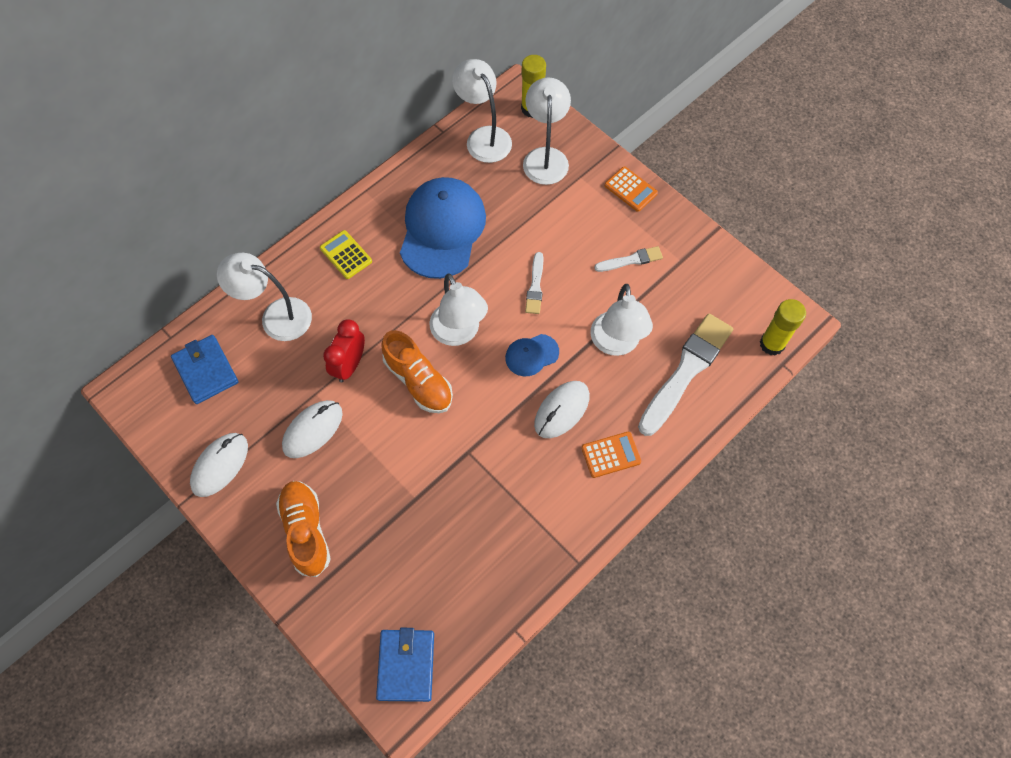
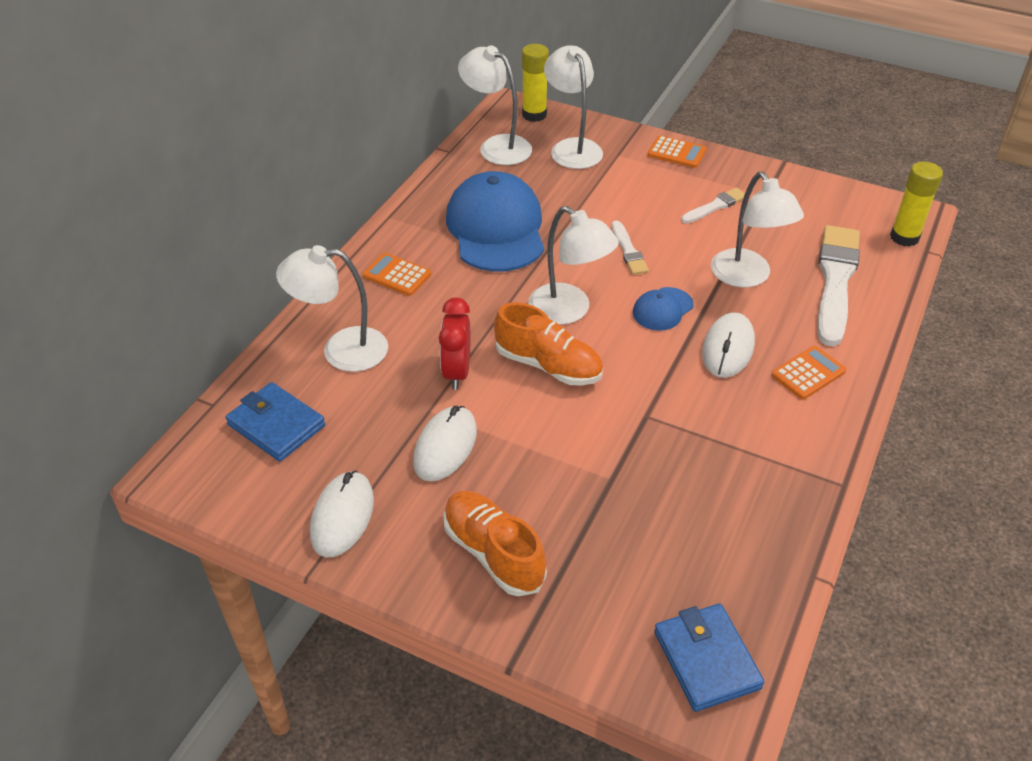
camera: 20 degrees left, 20 degrees down
yellow calculator [320,230,372,279] -> orange calculator [363,253,431,296]

